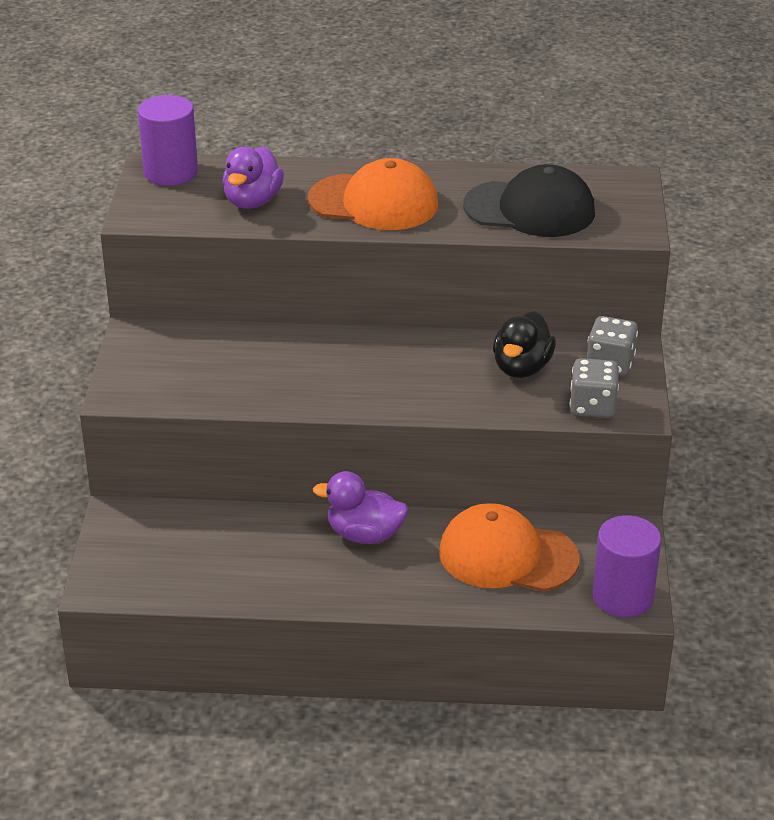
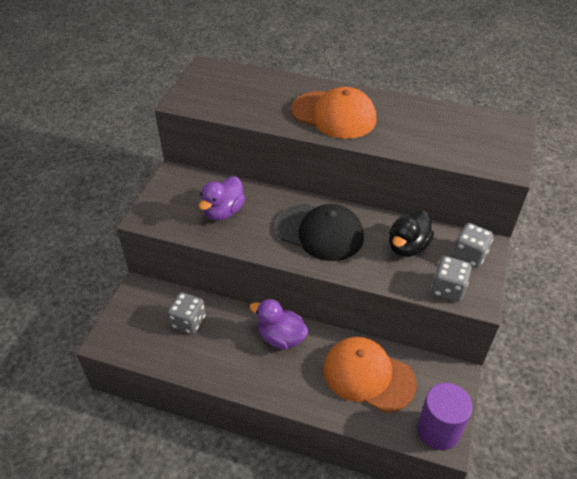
camera: 15 degrees right, 10 degrees up
purple cylinder [138,95,198,186] -> none
purple duck [222,147,284,209] -> purple duck moved to [199,176,245,221]
black cap [463,164,595,237] -> black cap moved to [276,204,364,261]
none -> grey dice [167,292,206,334]

